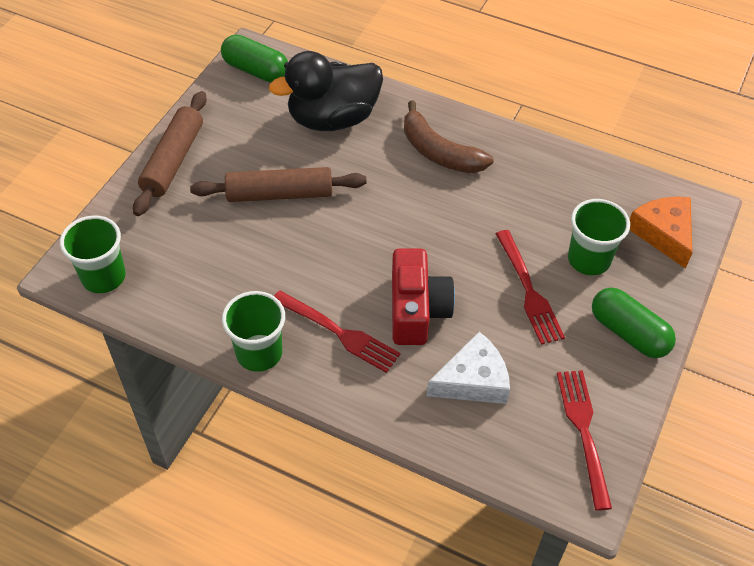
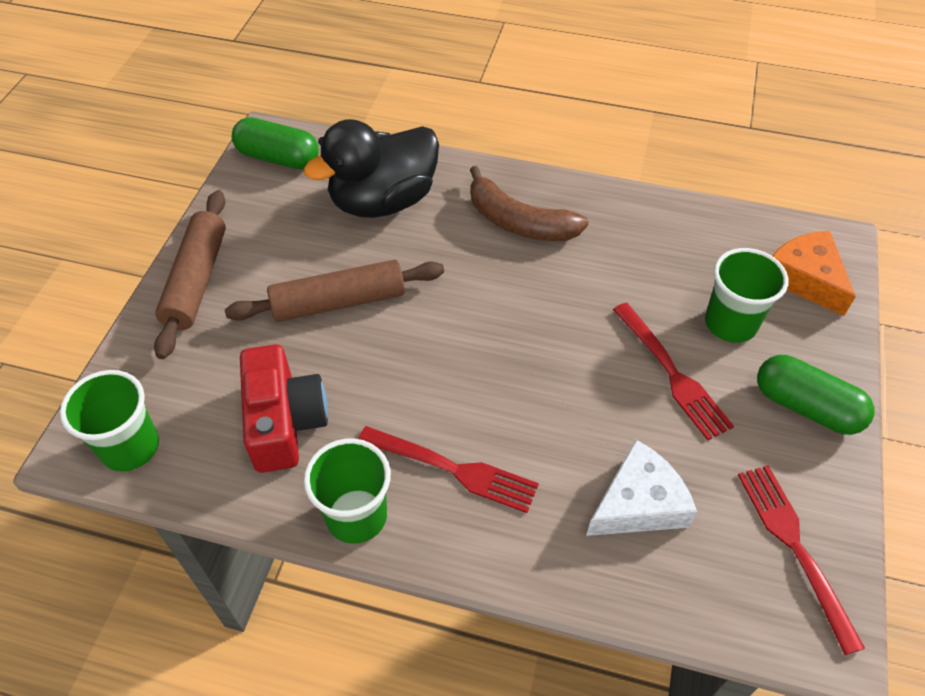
camera: 10 degrees left, 0 degrees up
red camera [392,248,455,345] -> red camera moved to [240,344,328,473]

